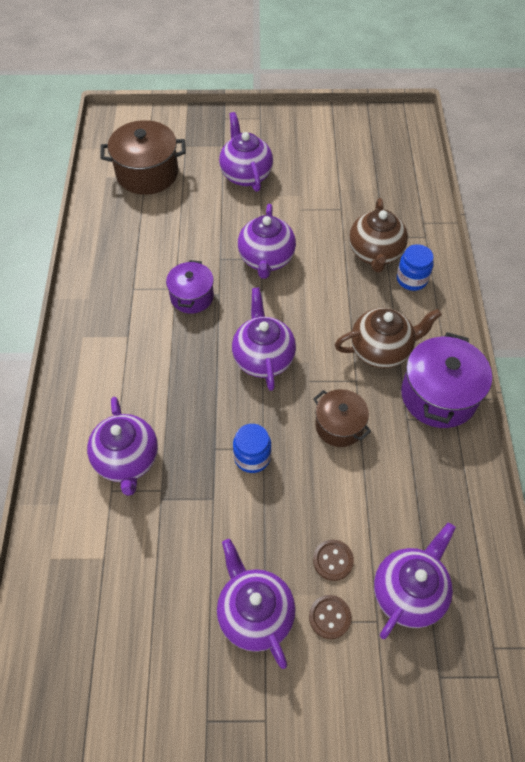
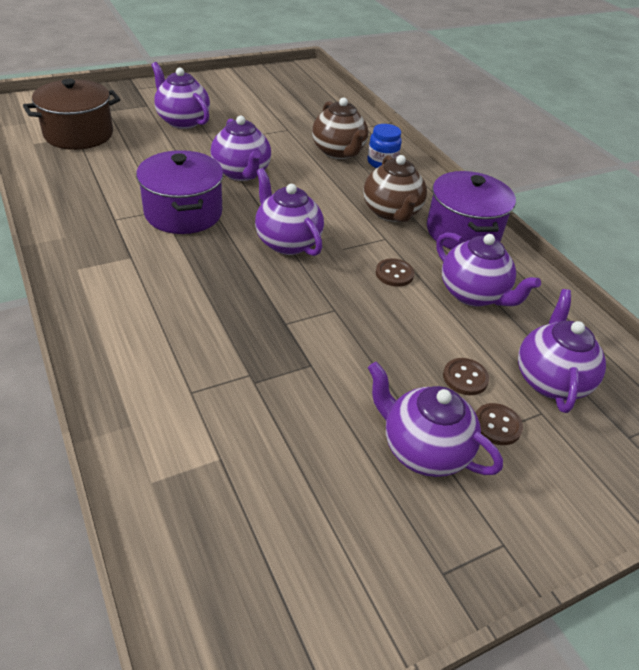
camera: 30 degrees left, 15 degrees down
purple teapot [87,397,158,496] -> purple teapot moved to [436,232,541,307]
purple pot [166,260,214,314] -> purple pot [136,150,223,234], size x1.61
blue jar [233,424,272,473] -> none
brown pot [314,389,371,447] -> brown button [376,259,414,287]
brown teapot [335,308,442,368] -> brown teapot turned 120 degrees clockwise [363,155,427,222]

